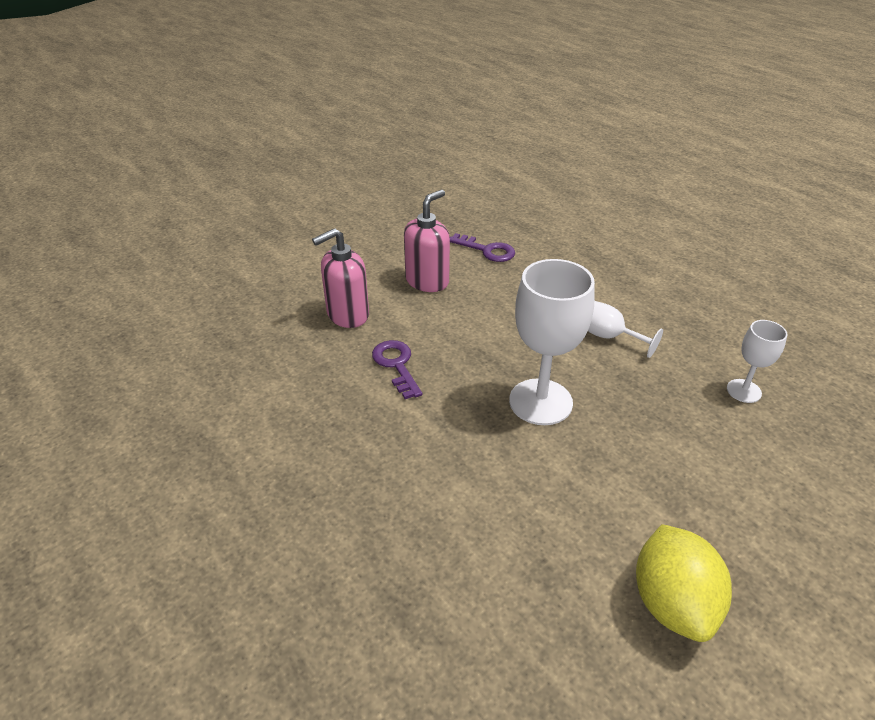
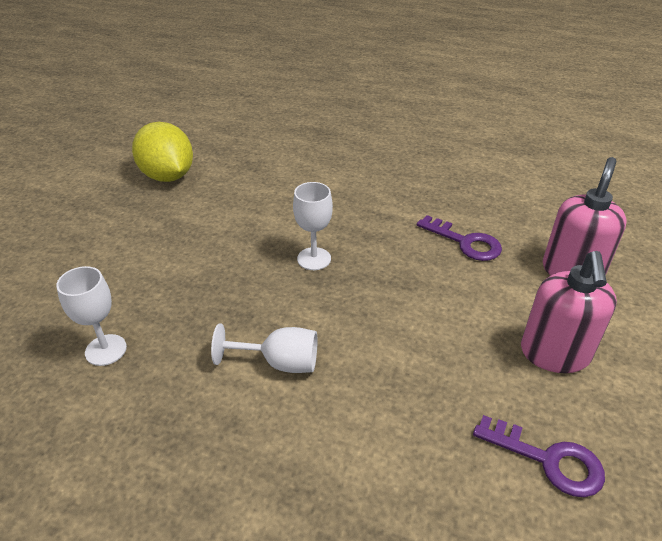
camera: 150 degrees right, 0 degrees up
purple key [450,233,515,262] -> purple key turned 150 degrees counterclockwise [473,415,605,497]
white goblet [509,259,595,425] -> white goblet [293,182,333,270], size x0.53

